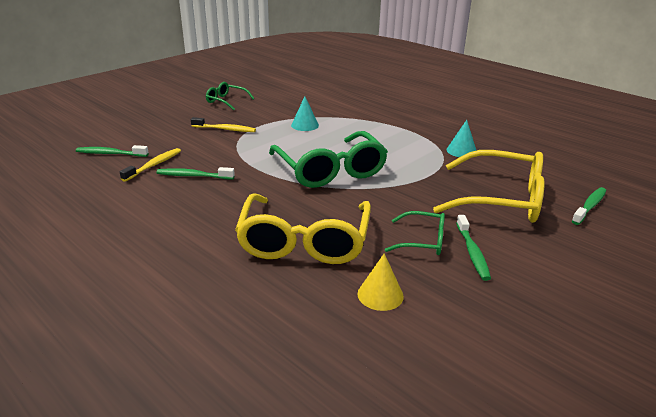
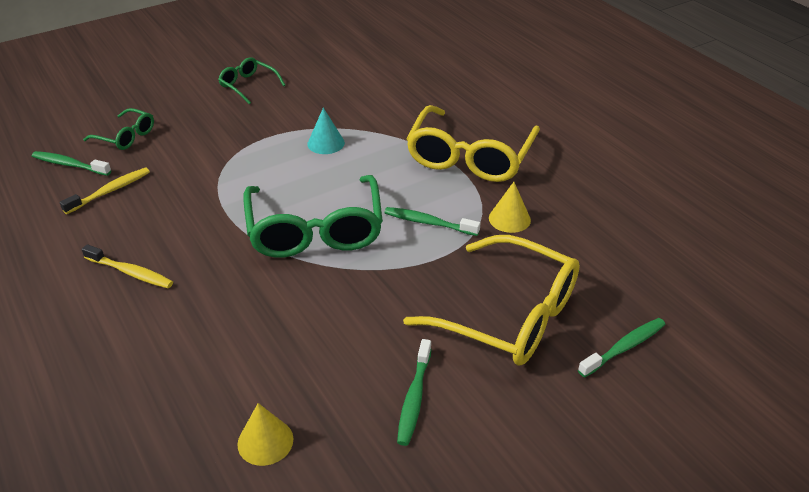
camera: 15 degrees right, 10 degrees up
green toothbrush [157,167,235,179] -> green toothbrush moved to [384,207,480,236]
yellow toothbrush [191,117,256,132] -> yellow toothbrush moved to [82,244,173,288]
yellow glasses [235,193,371,264] -> yellow glasses moved to [406,105,540,182]
green glasses [385,211,445,255] -> green glasses moved to [83,108,154,150]
turquoise cone [447,120,477,157] -> yellow cone [489,182,531,233]

